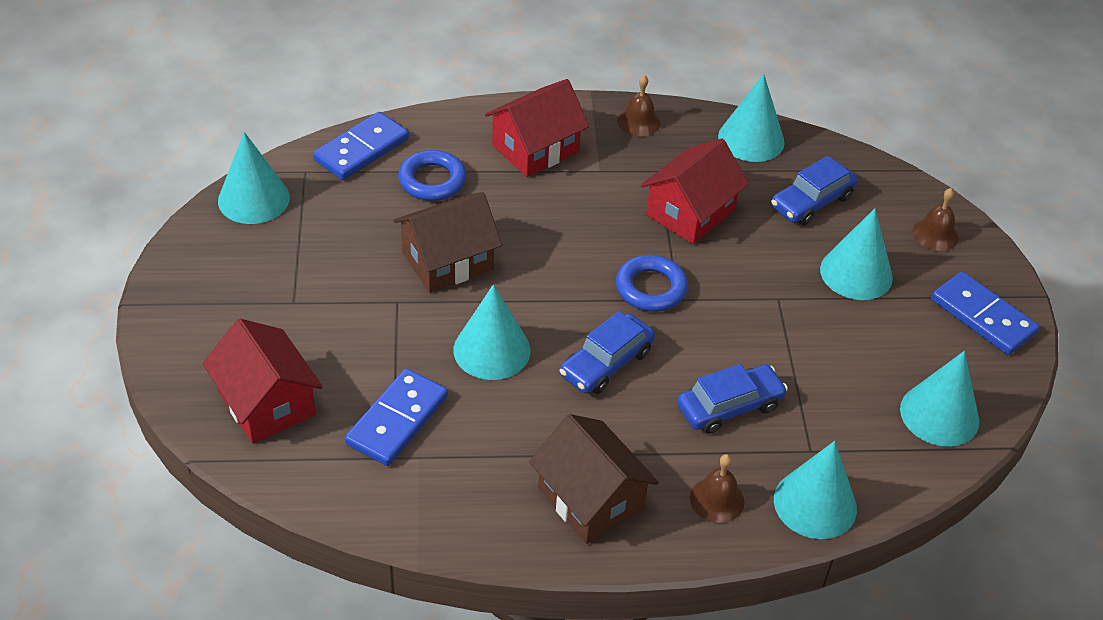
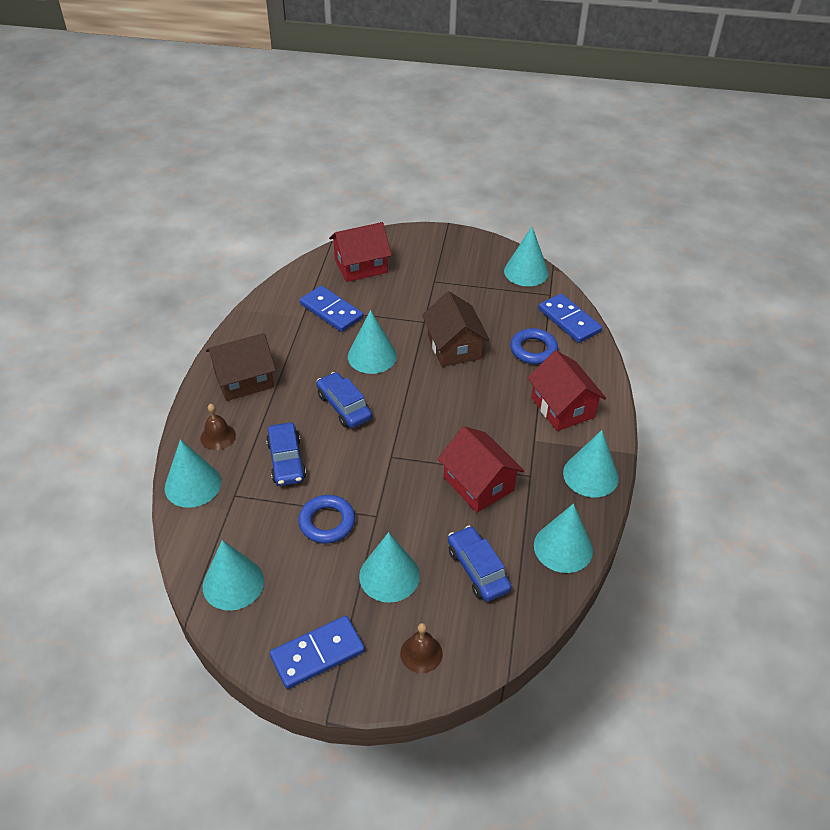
camera: 105 degrees right, 0 degrees up
blue ring [616,255,688,312] -> blue ring moved to [298,495,355,544]
brown bell [617,75,661,137] -> turquoise cone [563,430,619,497]

